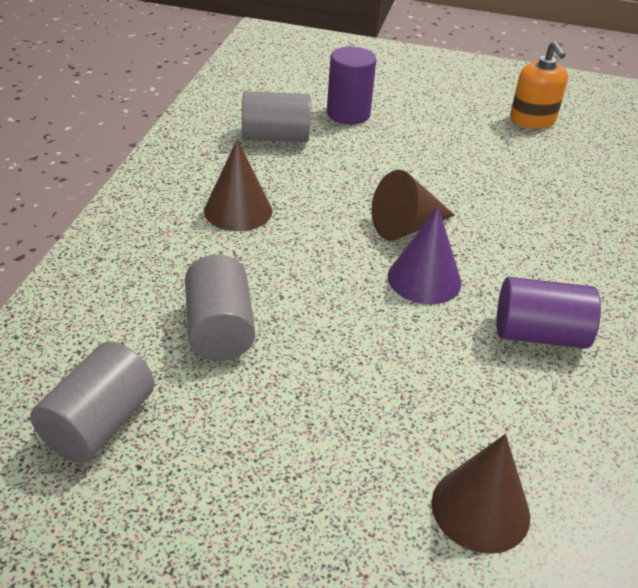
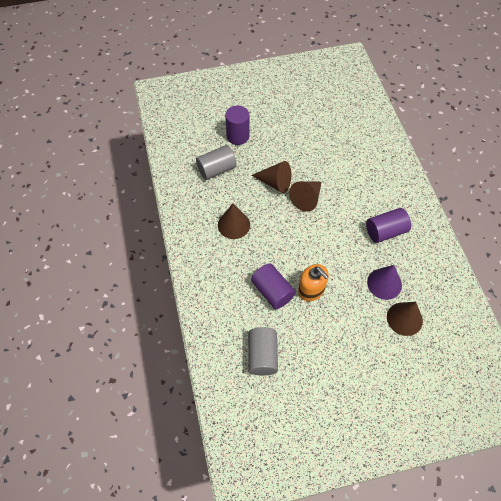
camera: 25 degrees left, 20 degrees up
grey cylinder [185,255,255,361] -> purple cylinder [251,263,296,309]
purple cone [388,207,462,304] -> purple cone moved to [367,265,402,300]
orange soap dispenser [510,41,568,129] -> orange soap dispenser moved to [298,264,329,301]
none -> brown cone [251,161,291,193]

